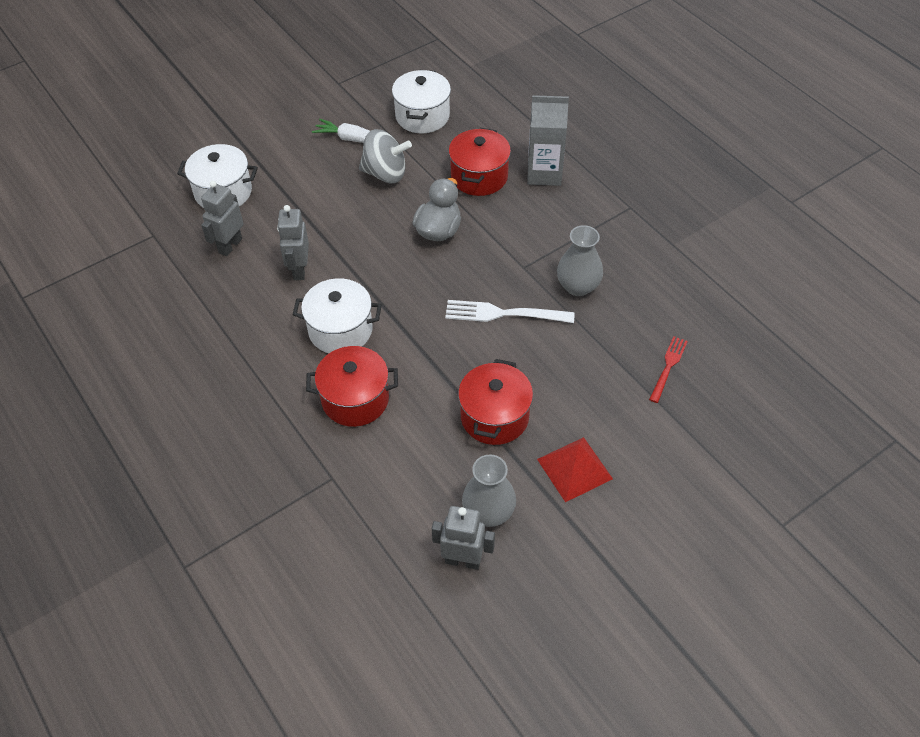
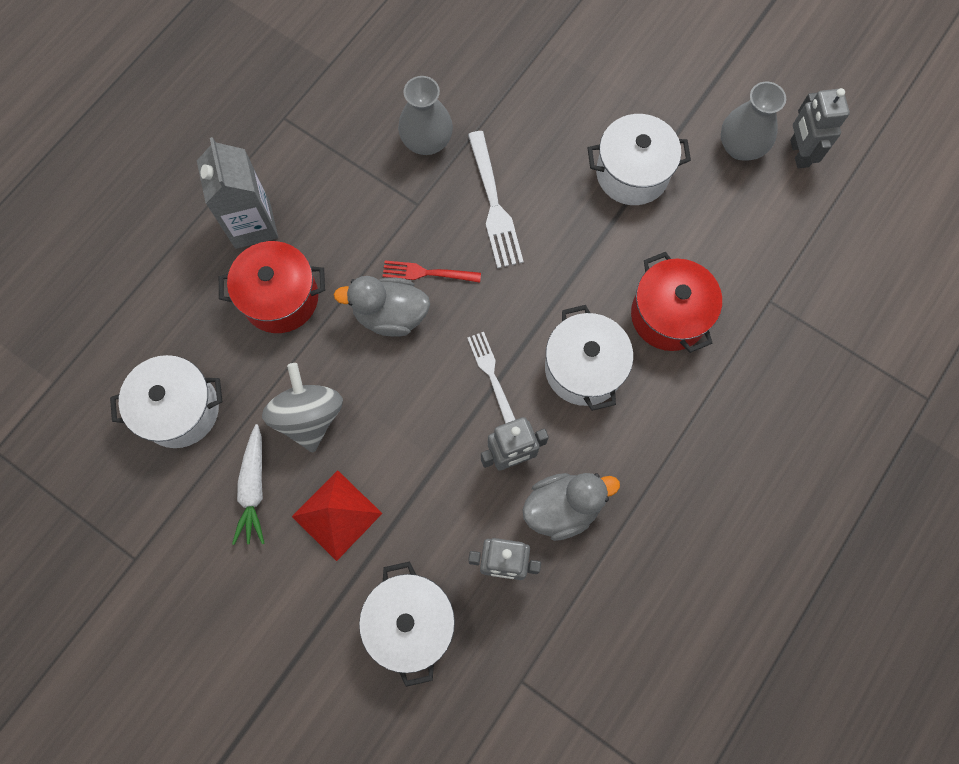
camera: 110 degrees left, 20 degrees up
red pot [458,359,533,445] -> white pot [588,114,691,205]
red pyramid [537,437,613,502] -> red pyramid moved to [292,470,383,561]
red fork [649,336,688,403] -> red fork moved to [383,260,481,283]
none -> white fork [467,332,516,424]
none -> grey duck [522,473,620,541]

